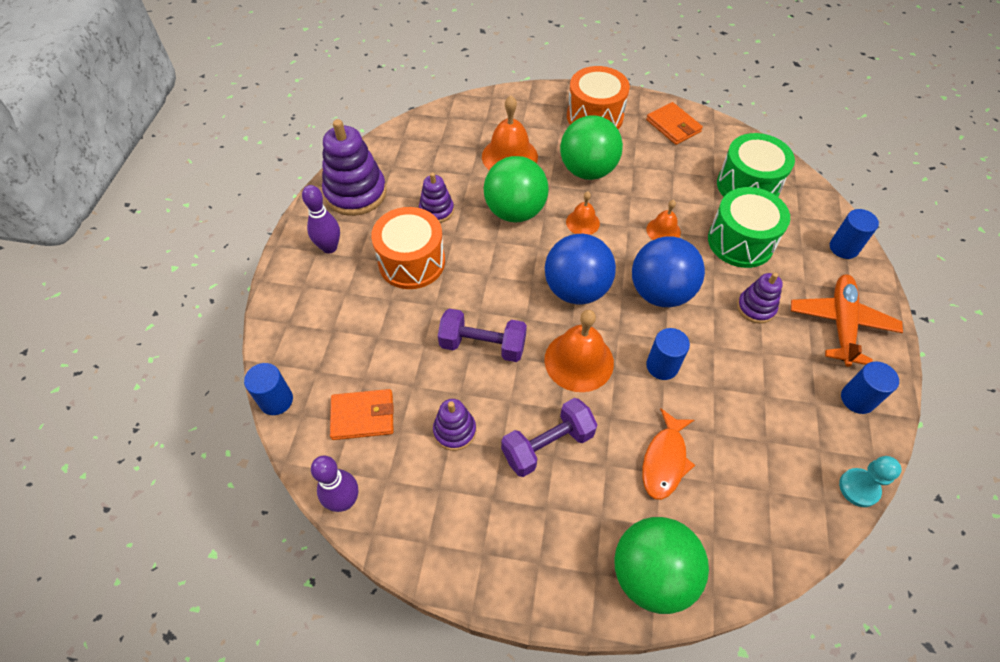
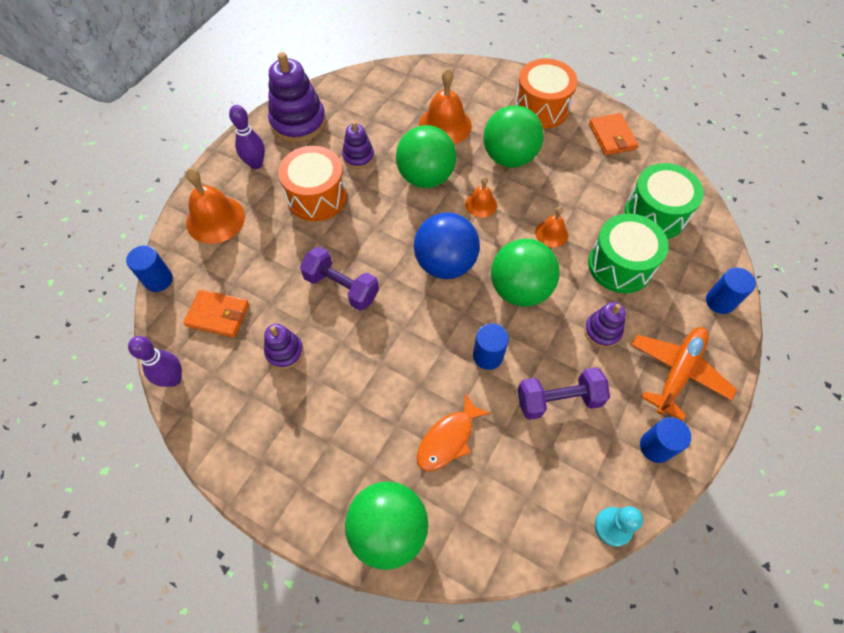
camera: 20 degrees right, 5 degrees up
purple dumbbell [501,398,597,477] -> purple dumbbell moved to [518,367,610,420]
orange bell [544,310,614,392] -> orange bell moved to [186,168,245,244]
blue ball [632,236,705,307] -> green ball [491,239,560,307]

